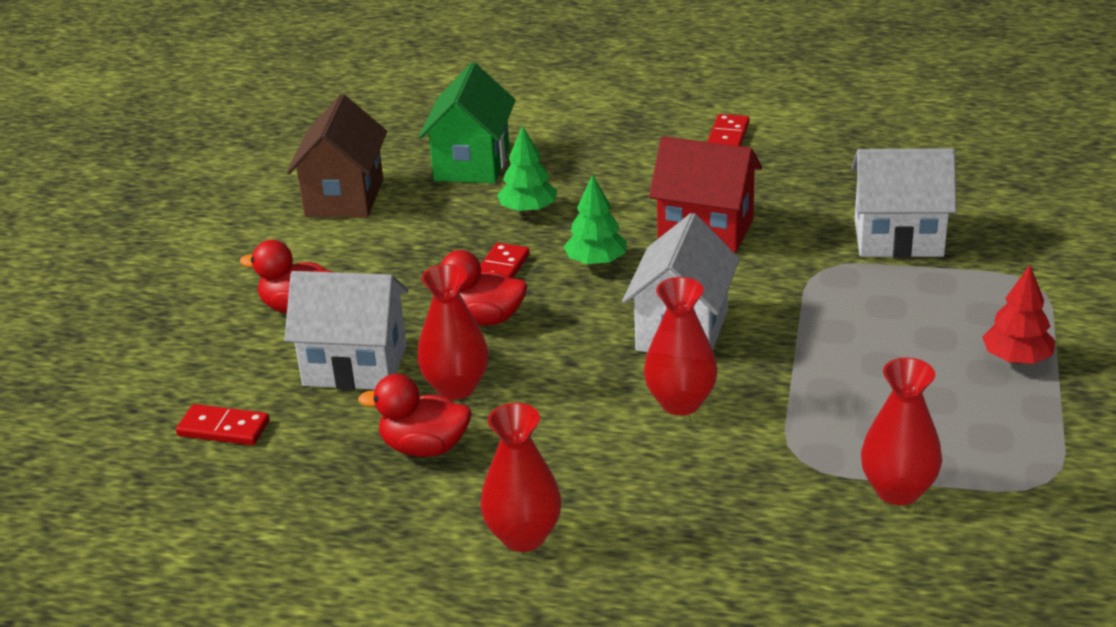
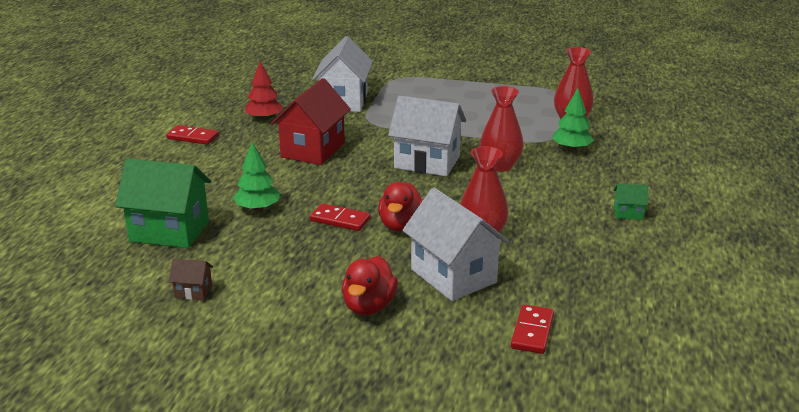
camera: 90 degrees left, 5 degrees down
white house [284,271,408,390] -> white house turned 45 degrees counterclockwise [402,188,509,301]
brown house [287,94,387,218] -> brown house [169,258,213,300], size x0.44
red duck [358,374,471,457] -> none
red vase [480,403,561,552] -> green house [614,184,648,220]
green tree [563,174,627,266] -> green tree moved to [552,88,594,151]
red tree [982,265,1056,364] -> red tree moved to [245,61,284,121]

